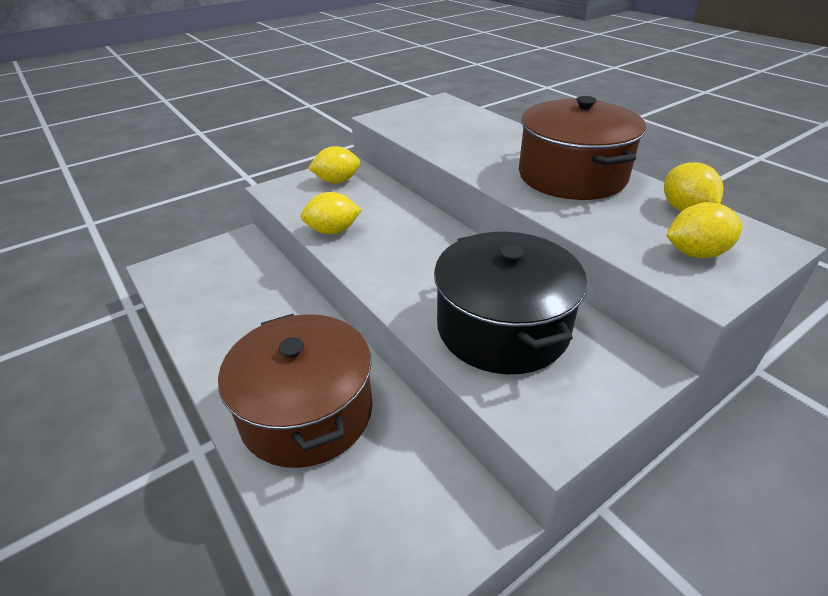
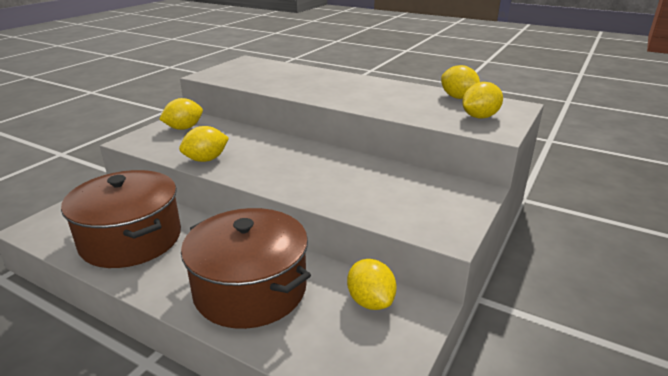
camera: 25 degrees left, 10 degrees down
black pot [434,232,587,374] -> none
brown pot [519,96,646,200] -> brown pot moved to [61,170,181,268]
none -> yellow lemon [347,259,397,310]

